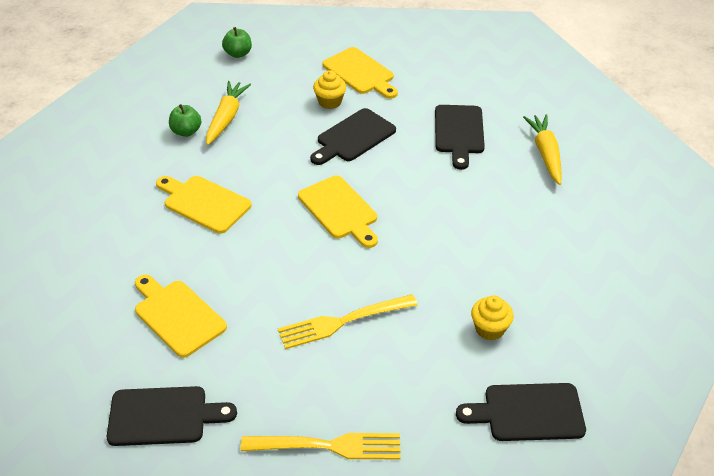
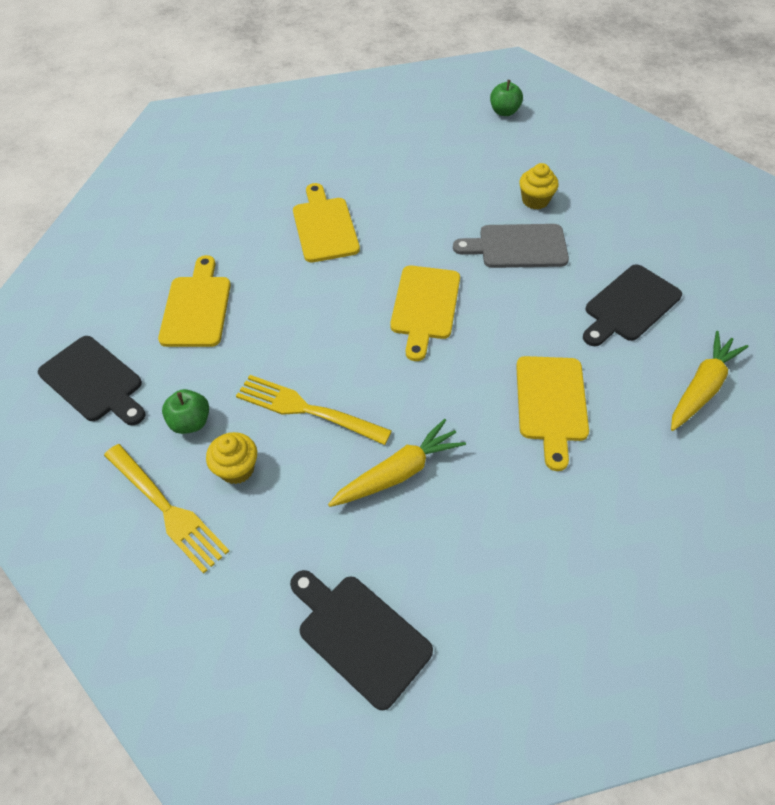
camera: 45 degrees right, 10 degrees up
green apple [169,104,201,137] -> green apple moved to [162,389,209,434]
yellow carrot [206,81,251,145] -> yellow carrot moved to [328,419,466,507]
black cutting board [310,108,396,165] -> grey cutting board [453,224,569,268]
yellow cutting board [323,47,398,99] -> yellow cutting board moved to [516,356,589,471]
yellow cupcake [471,295,514,341] -> yellow cupcake moved to [206,432,257,484]

